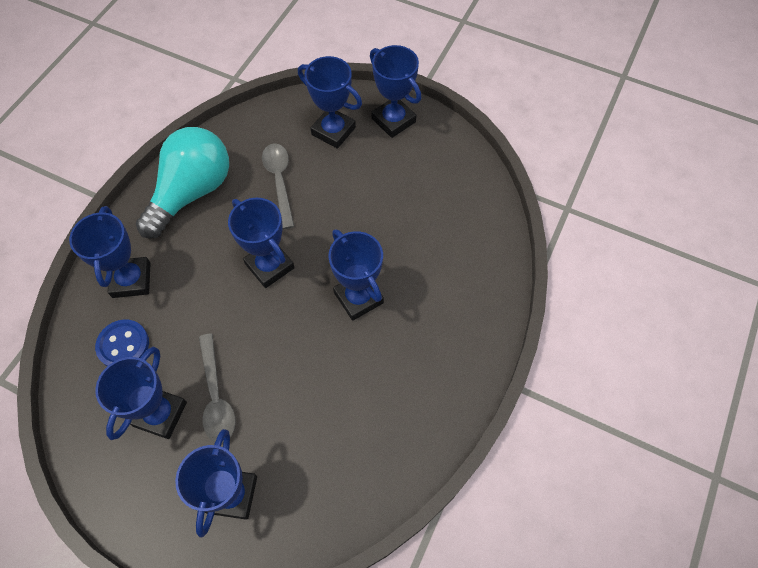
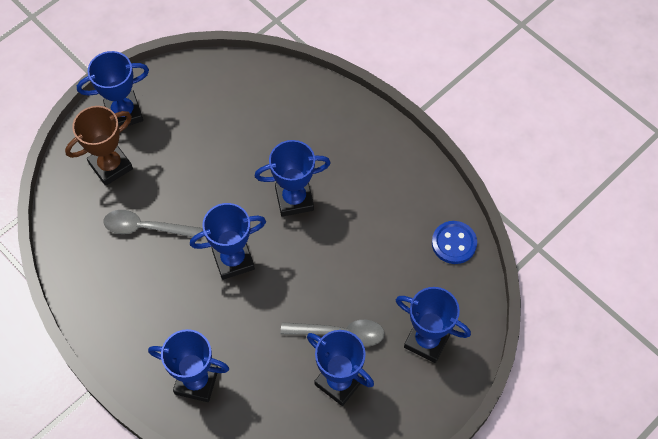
camera: 70 degrees left, 0 degrees up
blue button [95,319,149,366] -> blue button moved to [432,221,477,264]
turquoise light bulb [136,127,229,239] -> none
blue trophy [298,56,362,149] -> brown trophy [65,106,133,186]

